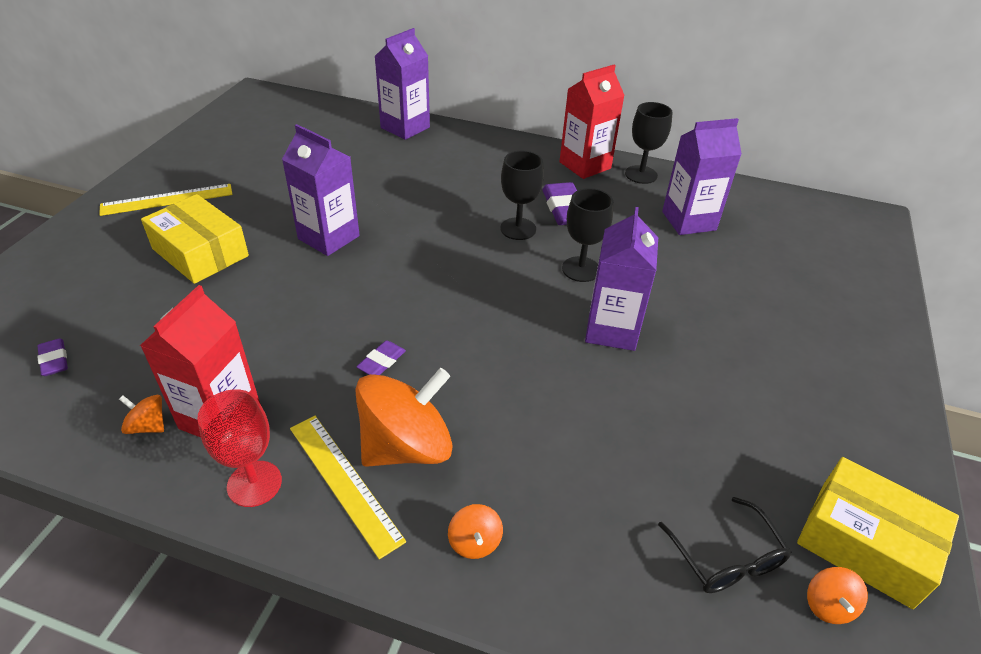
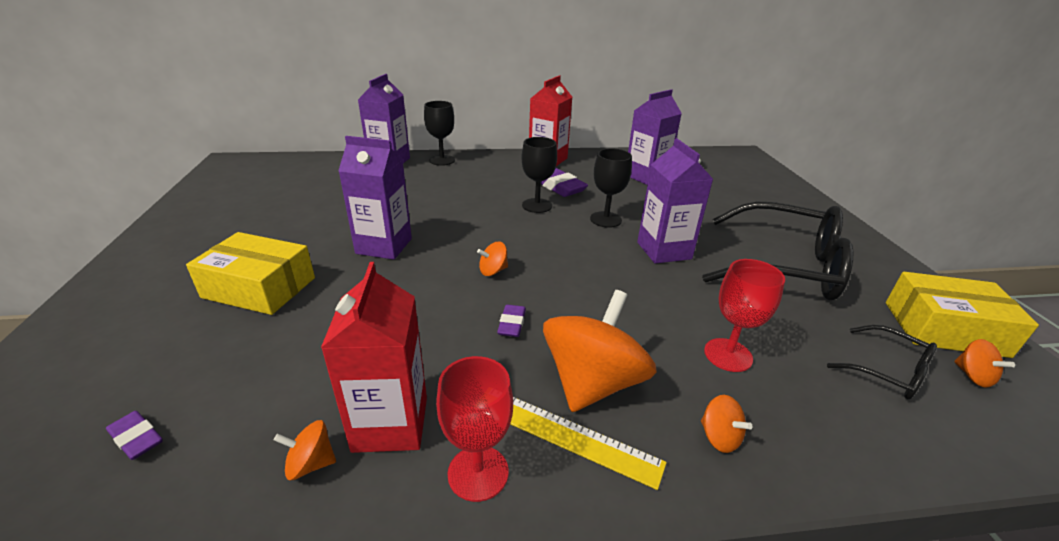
camera: 25 degrees left, 10 degrees down
yellow ruler [99,184,233,216] -> none
black goblet [625,102,673,184] -> black goblet moved to [424,101,455,166]
none -> orange spinning top [477,242,508,276]
none -> black glasses [702,202,853,301]
none -> red goblet [704,259,785,372]

